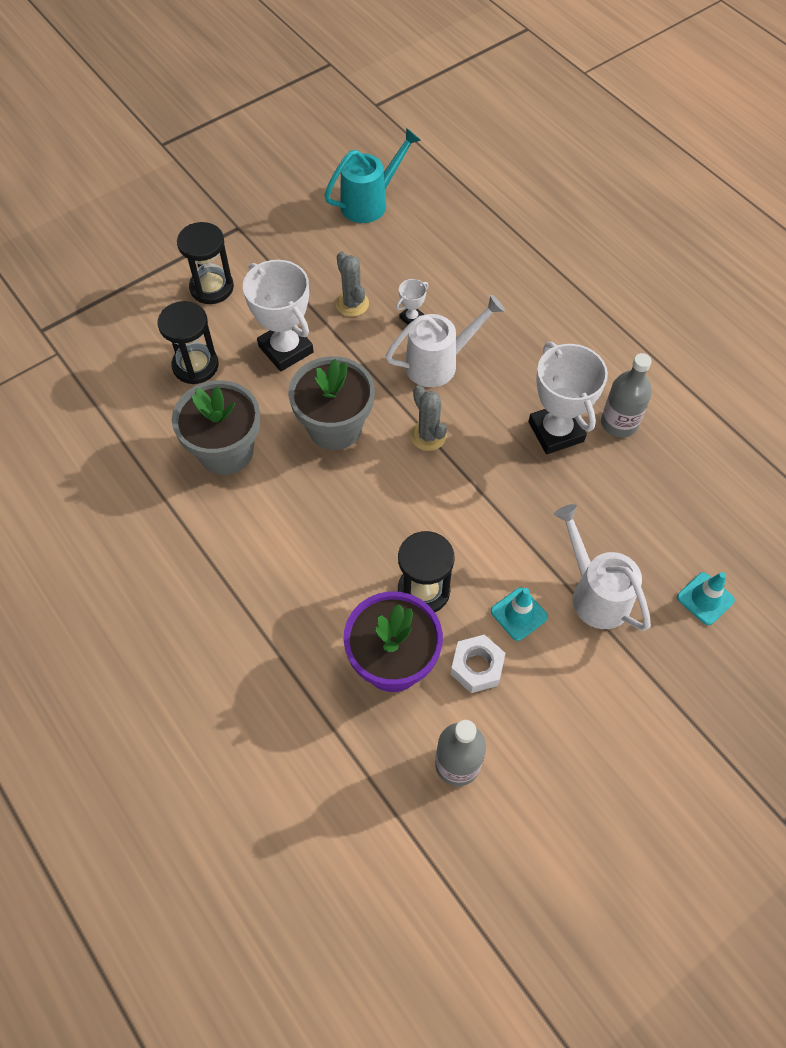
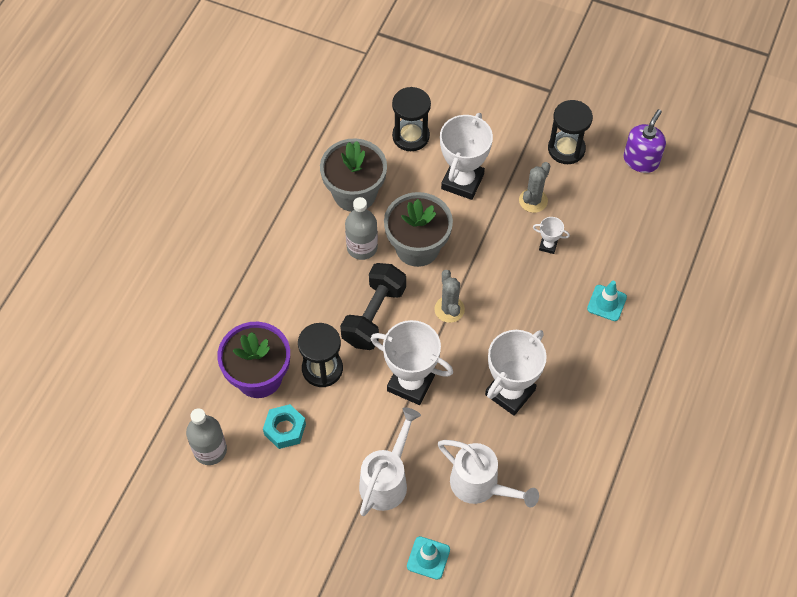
camera: 60 degrees right, 0 degrees up
black hourglass [177,222,234,304] -> black hourglass moved to [548,100,593,164]
turquoise watering can [325,128,421,223] -> purple soap dispenser [624,109,666,173]
white watering can [386,295,505,387] -> white watering can moved to [438,440,539,508]
grey cactus [410,385,447,451] -> grey cactus turned 45 degrees counterclockwise [434,270,465,323]
white nut [451,634,505,693] -> turquoise nut [263,404,306,449]
turquoise traffic cone [491,587,548,641] -> turquoise traffic cone moved to [587,281,627,321]
grey bottle [601,353,652,438] -> grey bottle moved to [345,197,378,260]
none -> black dumbbell [340,263,406,350]
none -> white trophy [371,320,453,405]

